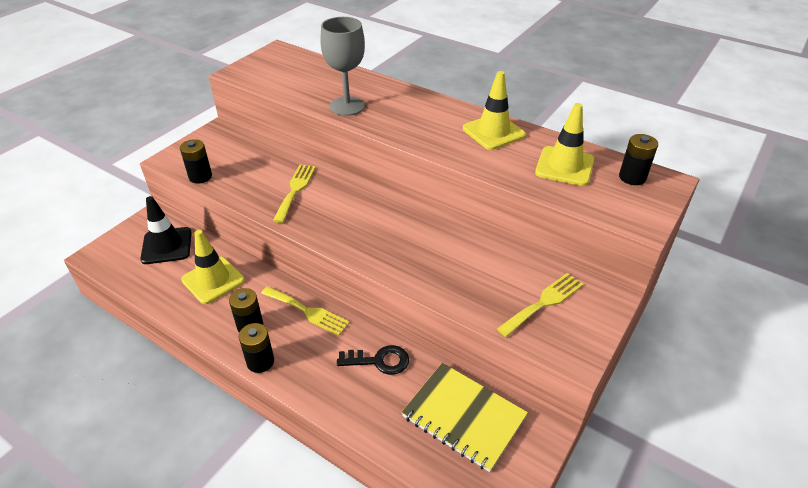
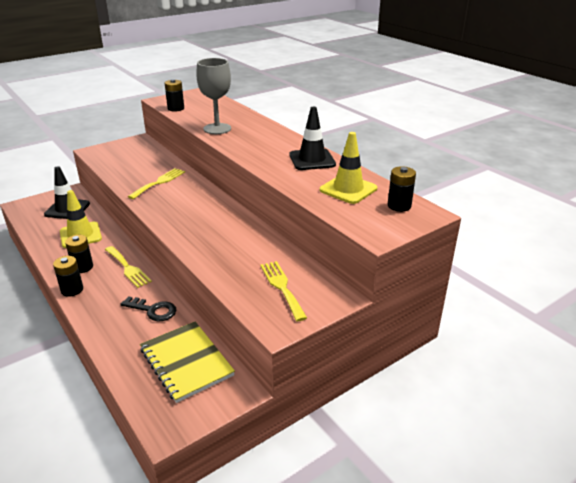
camera: 20 degrees right, 10 degrees down
black battery [180,139,212,184] -> black battery moved to [165,79,184,112]
yellow traffic cone [463,71,526,150] -> black traffic cone [289,107,336,170]
yellow fork [497,273,584,337] -> yellow fork turned 90 degrees counterclockwise [260,261,307,321]

